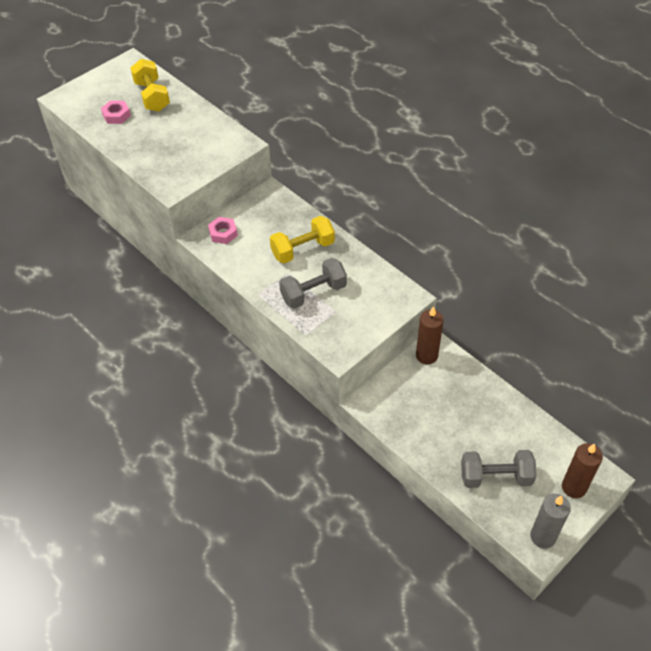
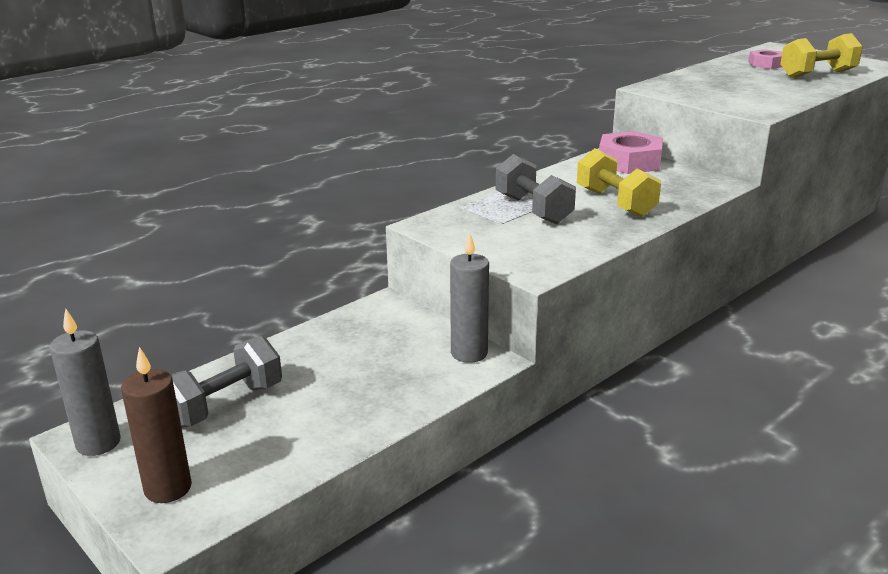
camera: 90 degrees right, 25 degrees down
pink nut [208,217,238,244] -> pink nut [599,131,663,174], size x1.72
brown candle [416,306,444,365] -> grey candle [450,232,489,363]
grey dumbbell [461,450,537,488] -> grey dumbbell turned 45 degrees clockwise [171,336,282,427]

